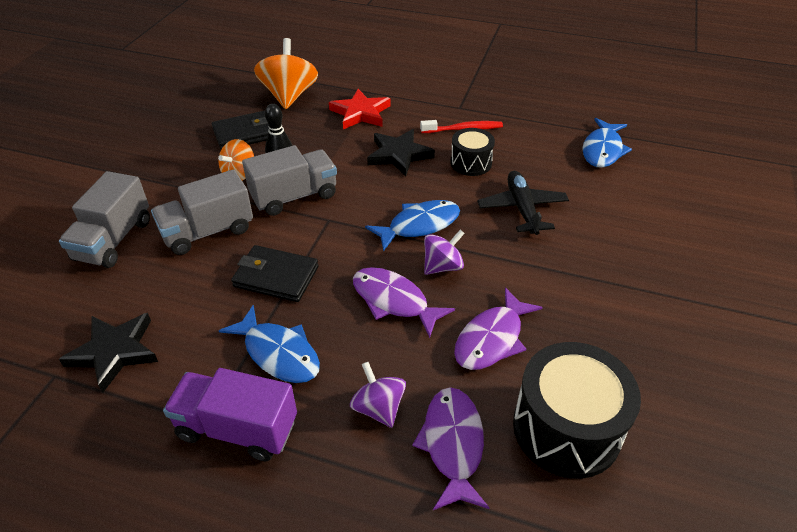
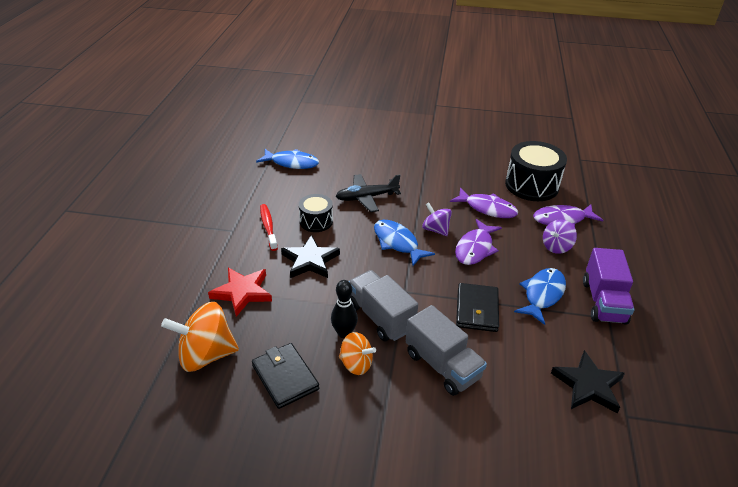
camera: 100 degrees left, 5 degrees down
grey truck [59,171,150,268] -> none

